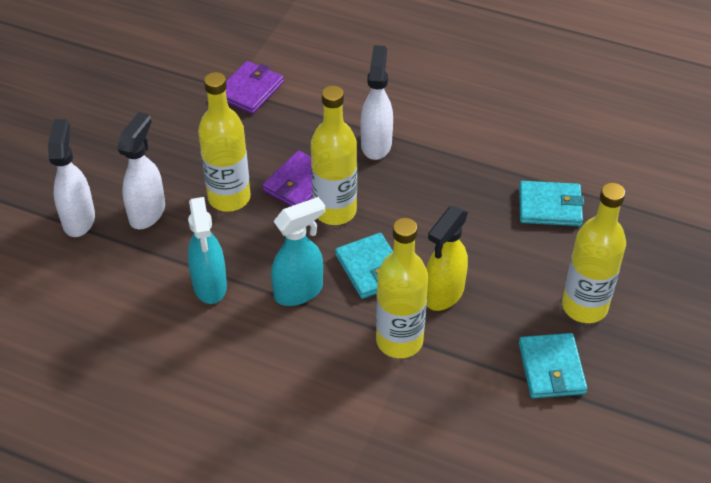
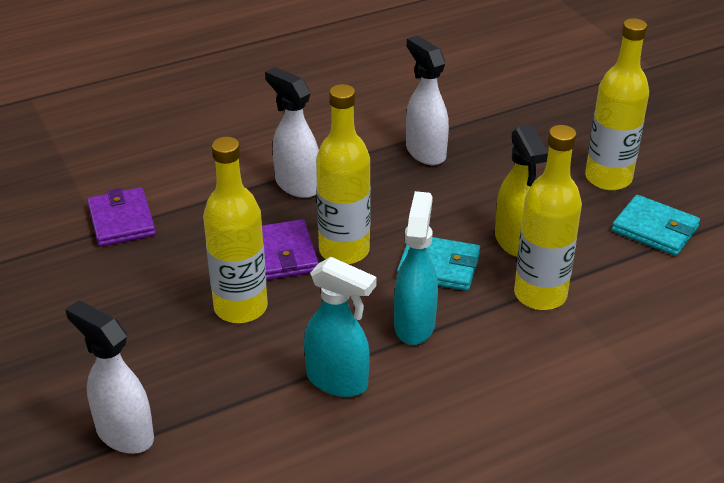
camera: 50 degrees left, 10 degrees down
white spray bottle [117,112,165,230] -> white spray bottle moved to [406,35,449,165]
turquoise wallet [519,181,584,226] -> none

